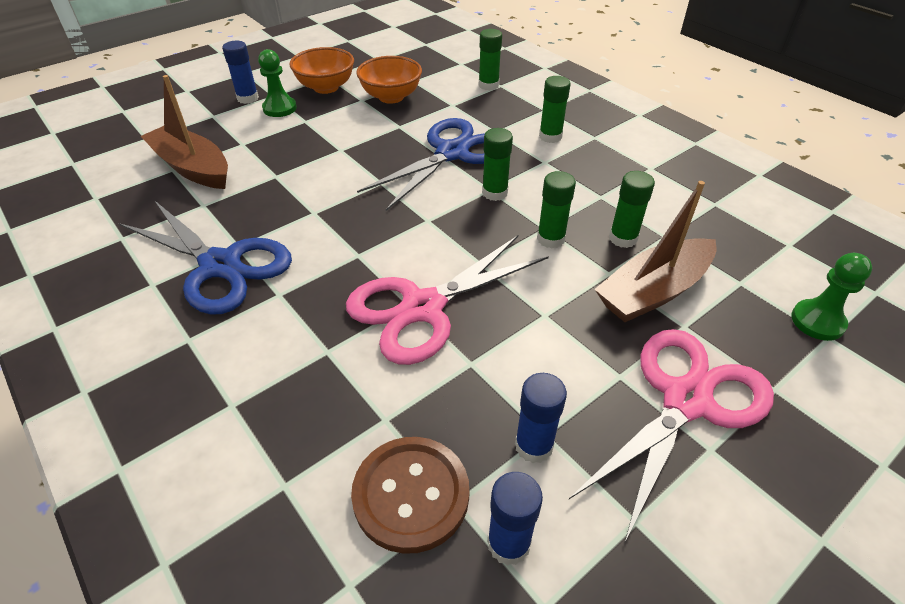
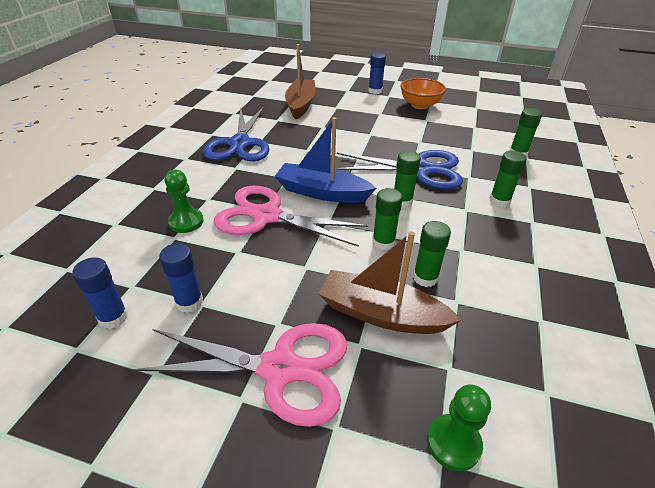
camera: 55 degrees right, 5 degrees down
green pawn [258,49,297,117] -> green pawn moved to [164,170,204,233]
brown button [351,437,469,554] -> none
orange bowl [356,56,422,104] -> none
none -> blue boat [275,117,376,203]

